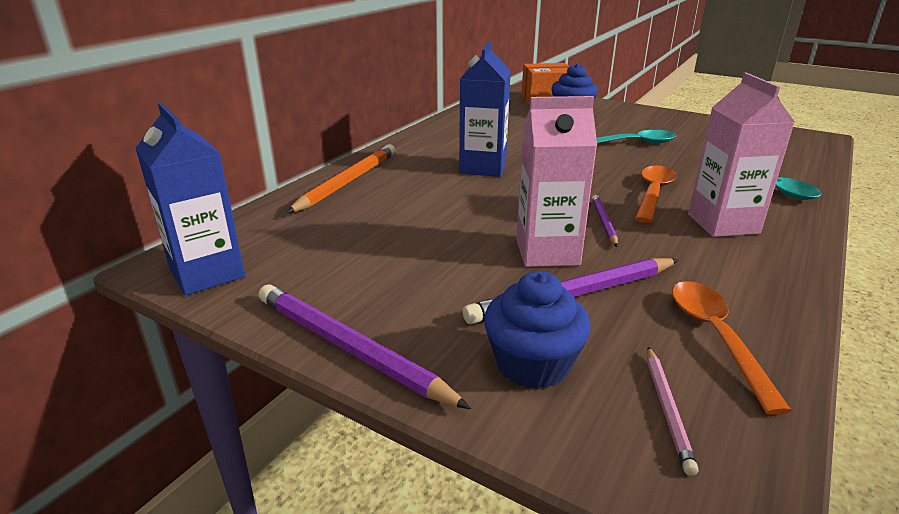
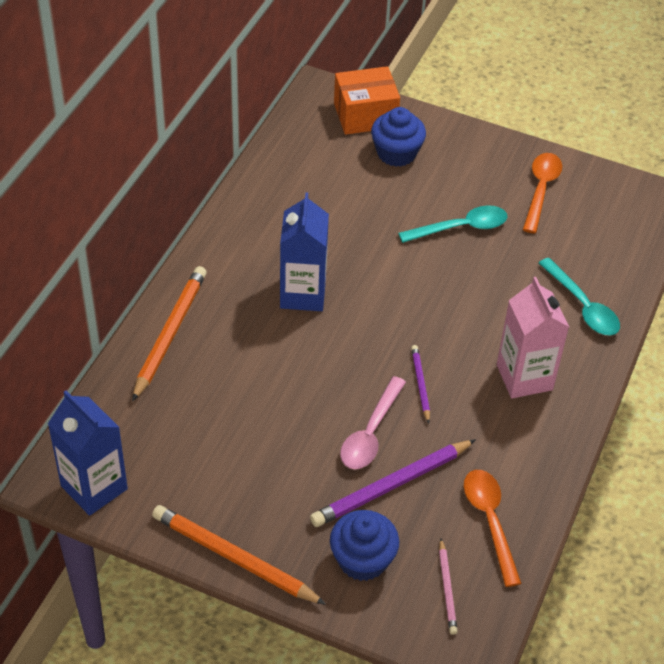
camera: 10 degrees left, 20 degrees up
purple pencil [259,284,471,409] -> orange pencil [152,505,326,605]
pink carton [516,96,597,267] -> pink spoon [340,376,406,469]
orange spoon [635,166,676,223] -> orange spoon moved to [523,153,562,233]

